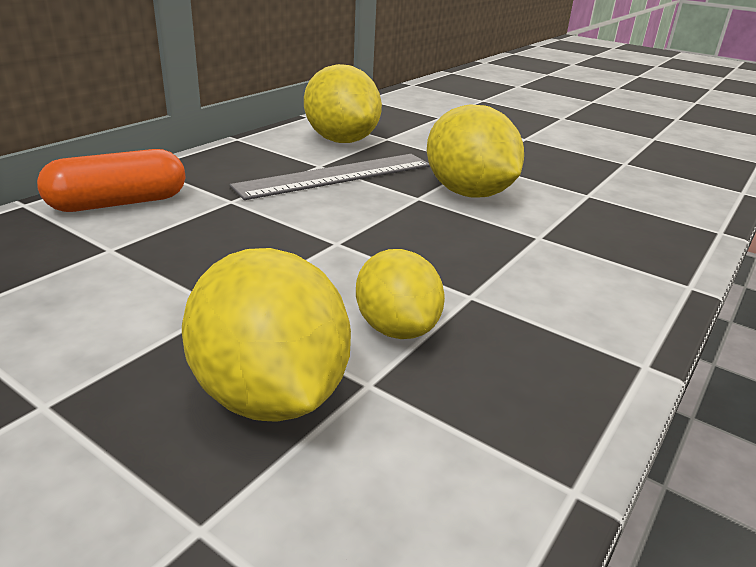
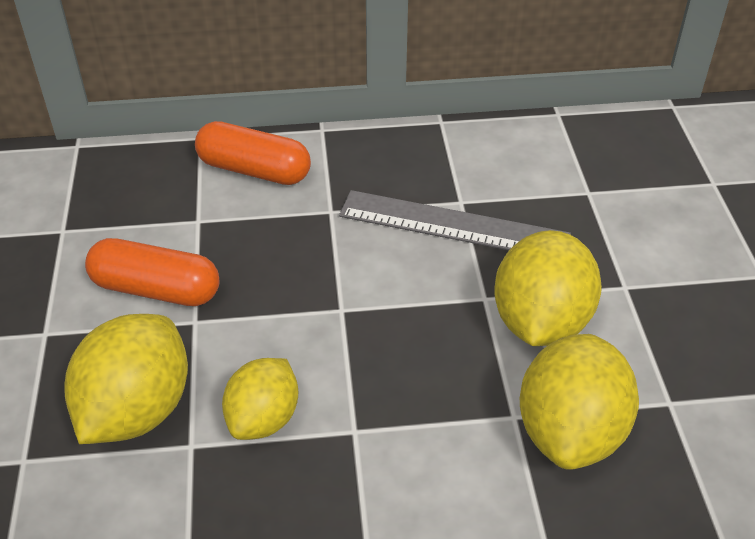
camera: 50 degrees right, 15 degrees up
yellow lemon [304,64,382,143] -> yellow lemon moved to [520,334,639,470]
none -> orange capsule [85,238,219,306]

